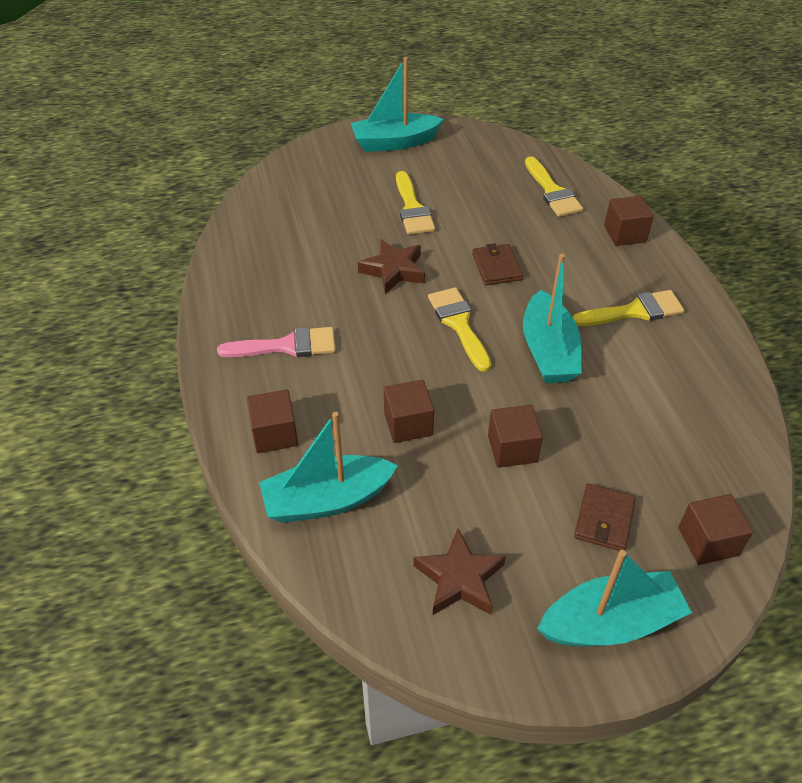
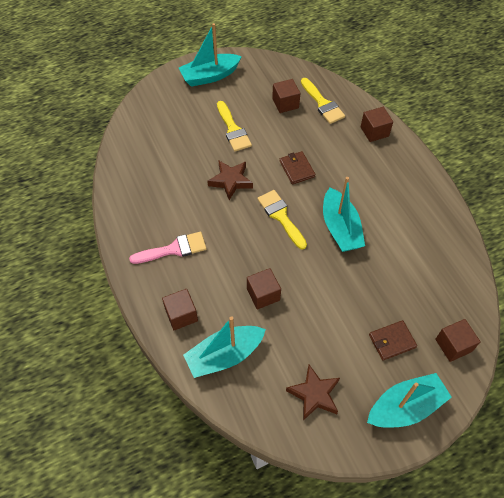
camera: 10 degrees left, 10 degrees up
brown cube [488,405,543,468] -> brown cube moved to [272,79,300,113]
yellow brush [573,290,684,326] -> none
brown wallet [574,483,636,551] -> brown wallet turned 60 degrees clockwise [369,320,417,361]

